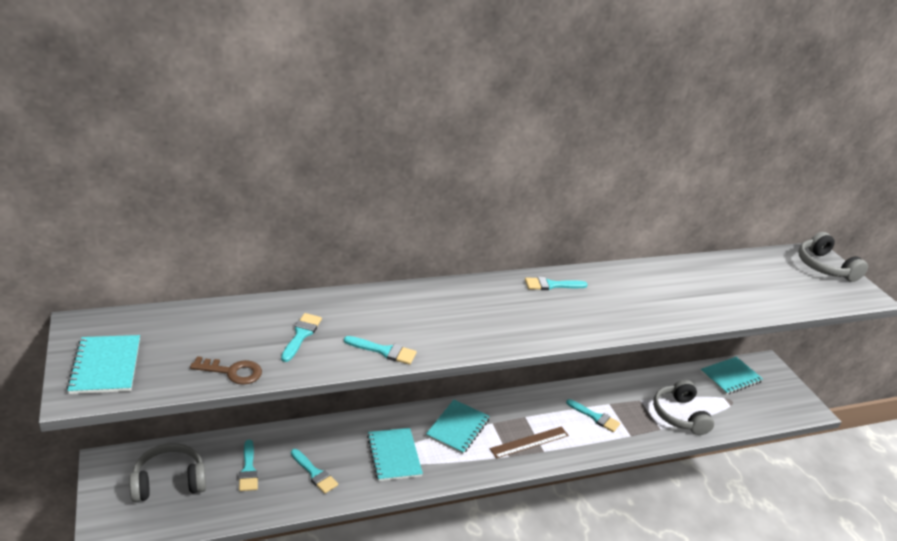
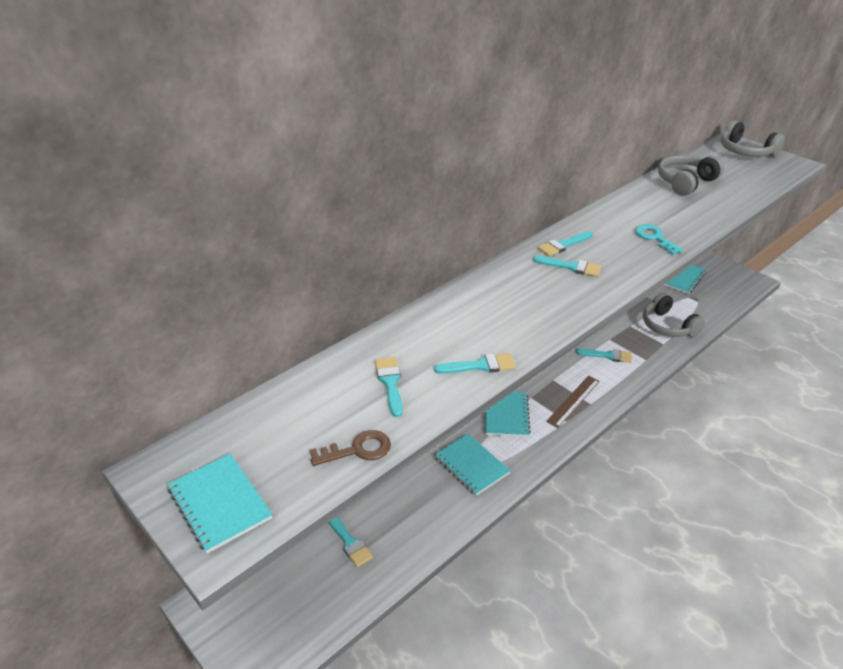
camera: 20 degrees left, 5 degrees up
grey headphones [129,443,206,502] -> grey headphones moved to [658,155,724,195]
turquoise brush [291,449,338,494] -> turquoise brush moved to [533,256,601,277]
none -> turquoise key [635,224,683,255]

